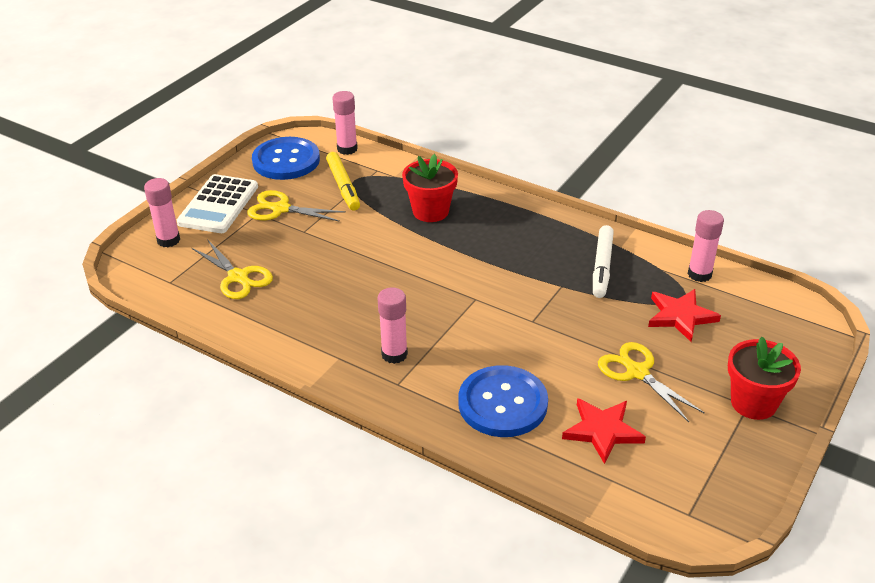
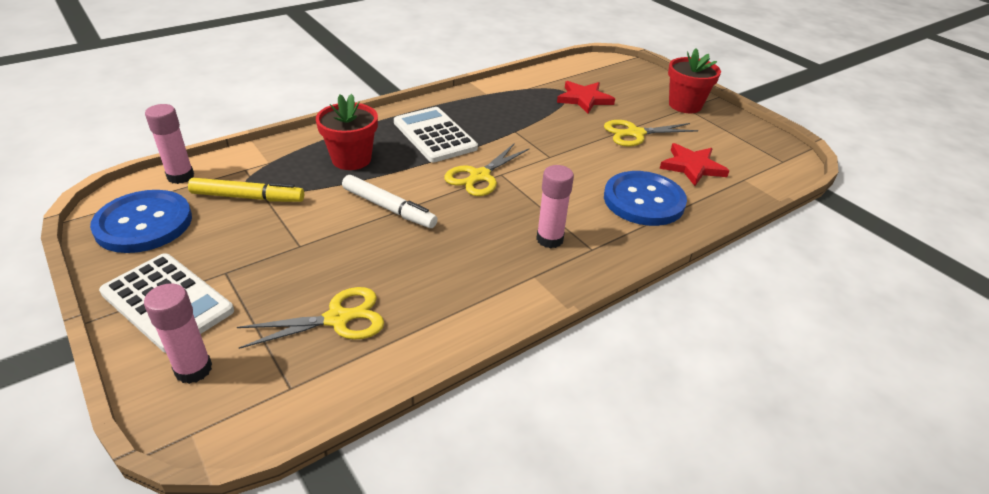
camera: 70 degrees left, 0 degrees up
yellow scissors [247,190,346,222] -> yellow scissors moved to [444,144,529,196]
white marker [593,225,614,298] -> white marker moved to [342,175,438,228]
pink glue stick [688,210,724,282] -> none
none -> white calculator [394,107,478,162]

